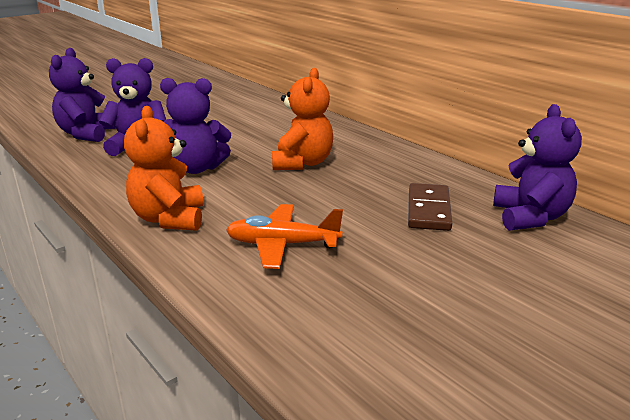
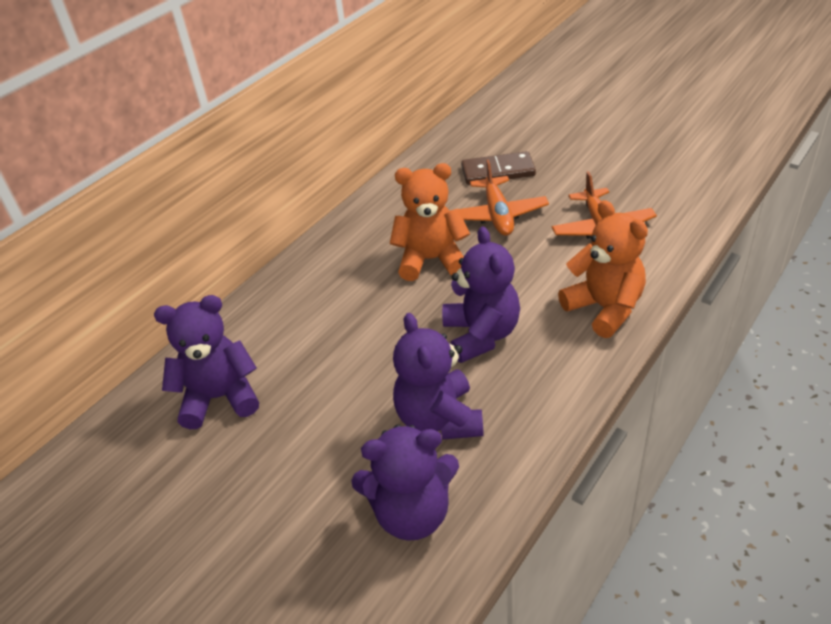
camera: 100 degrees left, 15 degrees up
orange teddy bear [124,106,204,231] -> orange teddy bear turned 105 degrees counterclockwise [558,200,648,338]
purple teddy bear [493,104,582,231] -> purple teddy bear moved to [154,295,259,429]
none -> orange plane [449,160,549,236]

